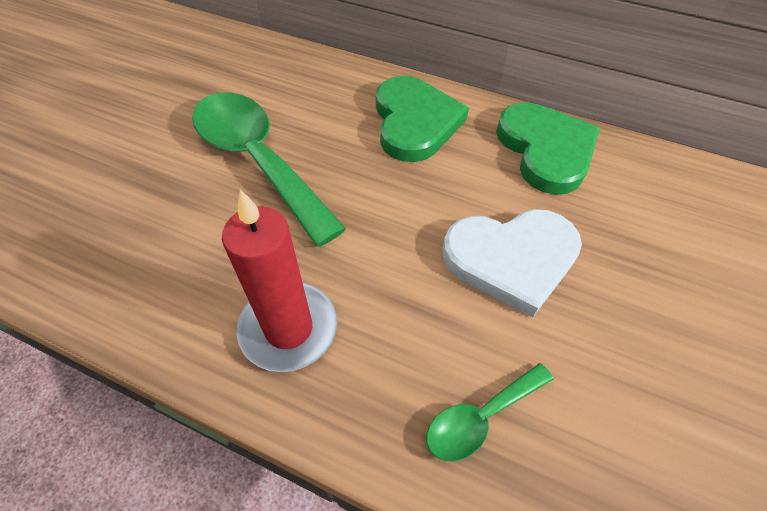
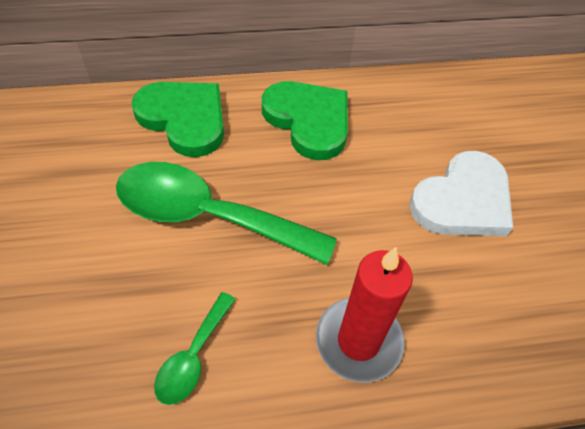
camera: 35 degrees left, 0 degrees up
green spoon [427,363,554,461] -> green spoon moved to [154,292,236,405]
green heart [496,102,600,195] -> green heart moved to [132,82,224,157]

